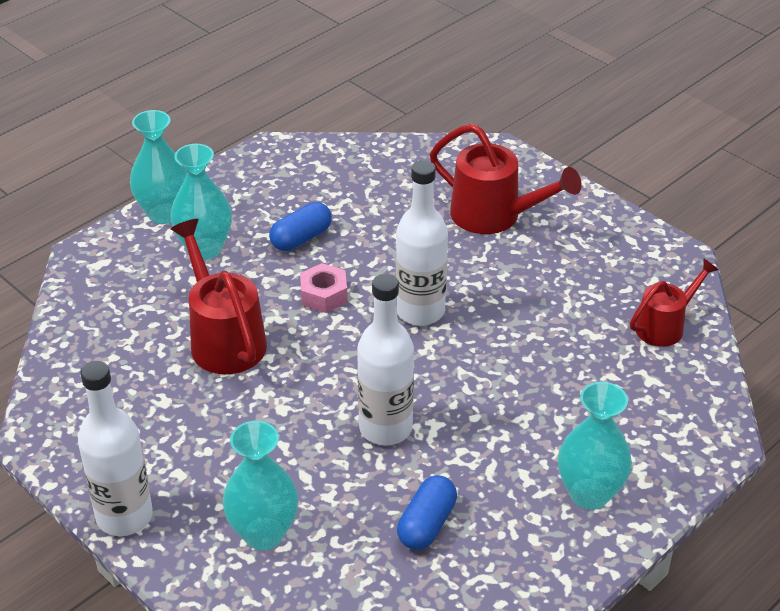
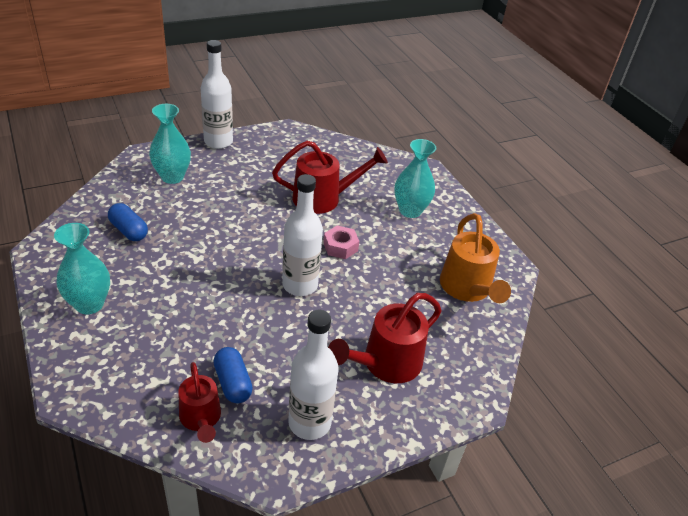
camera: 105 degrees right, 0 degrees up
turquoise vase [130,110,187,224] -> none
blue capsule [269,202,332,251] -> blue capsule moved to [213,347,253,403]
white bottle [357,274,414,445] -> white bottle moved to [288,310,338,440]
none -> orange watering can [440,213,511,303]

